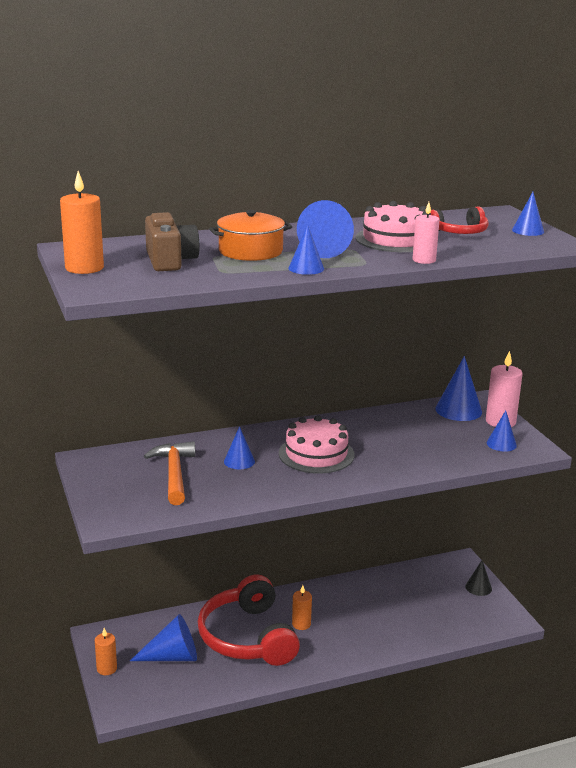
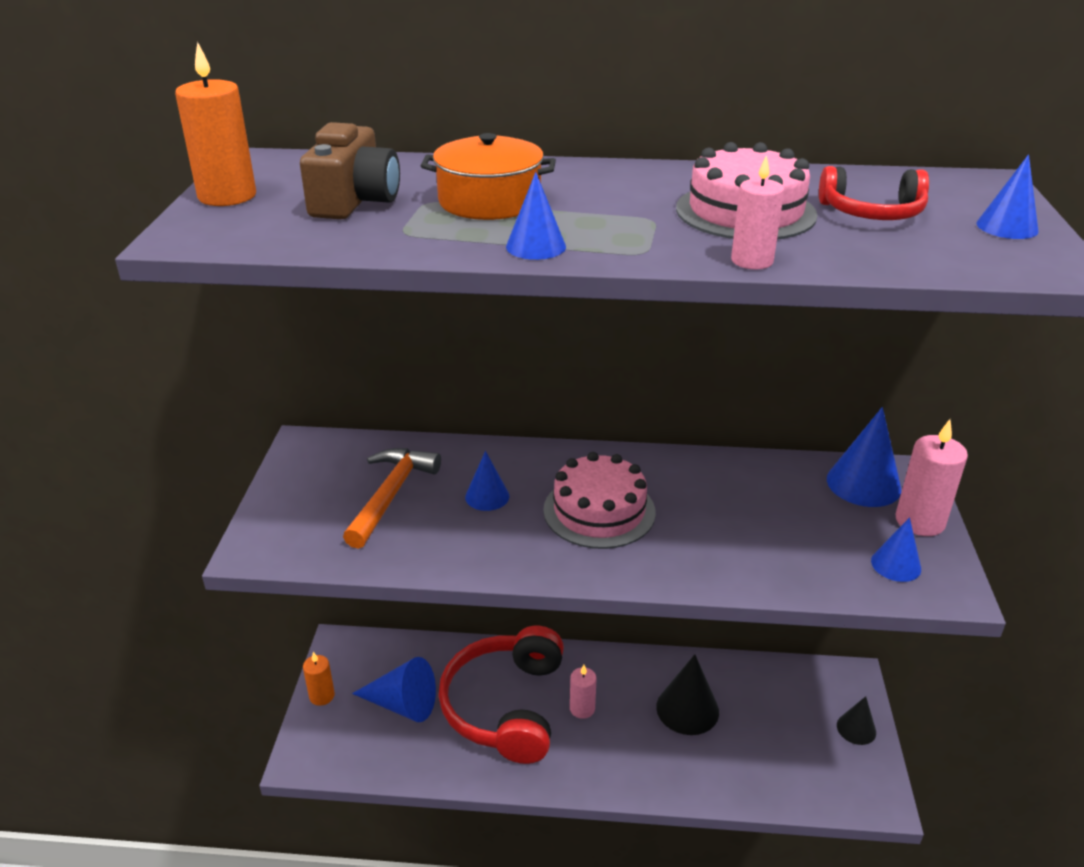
camera: 25 degrees right, 10 degrees up
orange candle [292,585,312,630] -> pink candle [570,665,597,719]
blue cone [297,200,354,258] -> none
none -> black cone [656,654,719,735]

